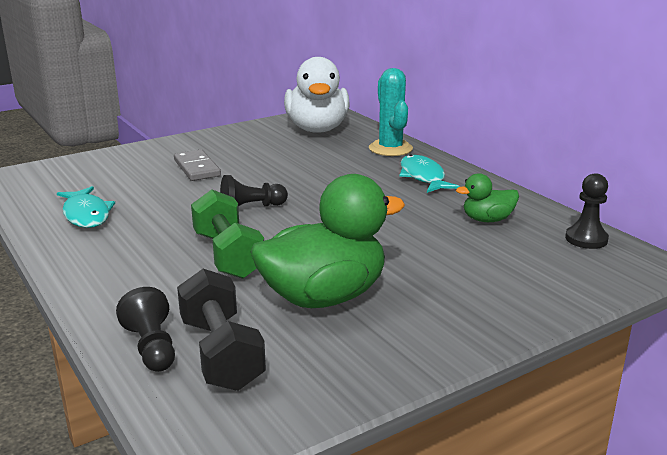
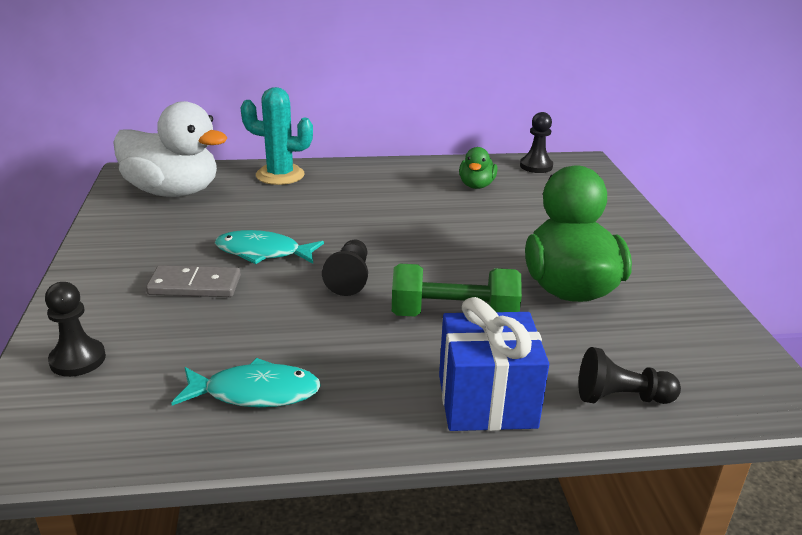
camera: 65 degrees left, 5 degrees up
black dumbbell [177,269,266,391] -> none
turquoise fish [399,154,460,193] -> turquoise fish moved to [215,230,324,264]
none -> black pawn [45,282,106,377]
none -> blue gift [439,297,549,431]

